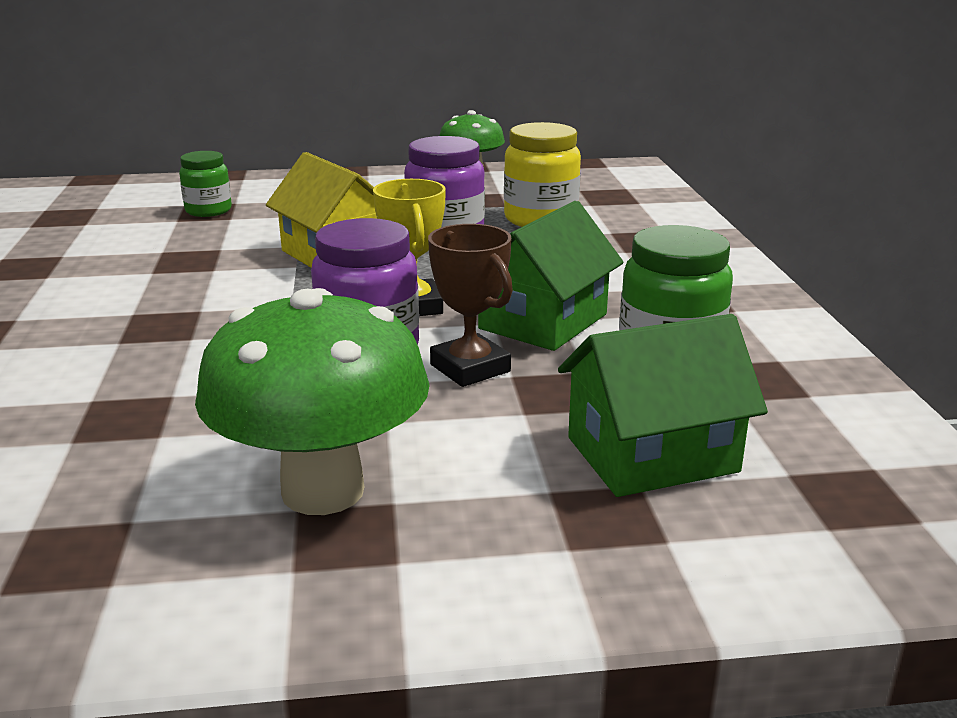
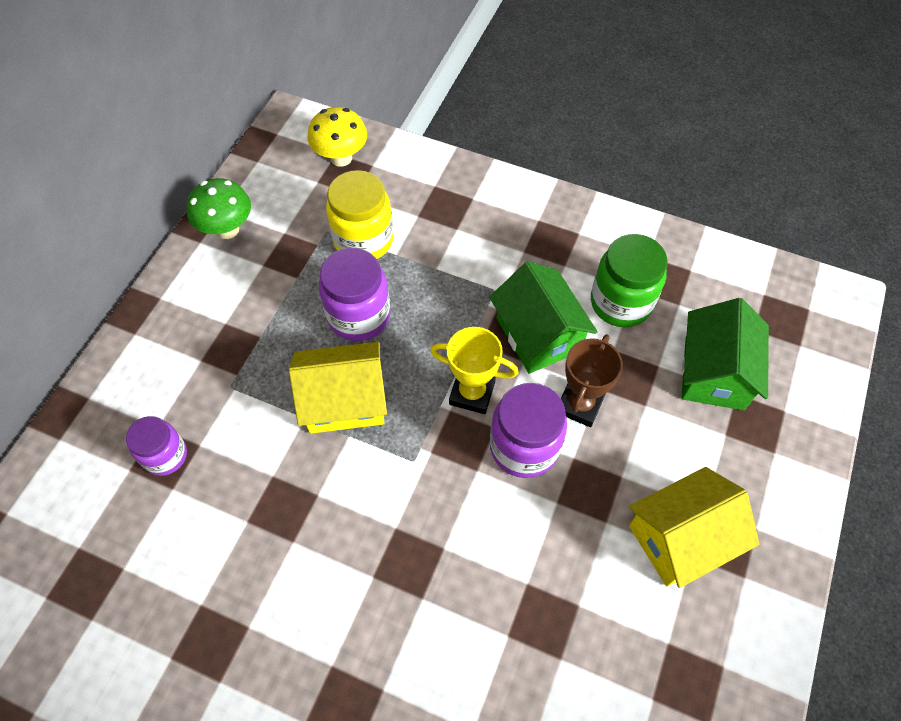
camera: 60 degrees left, 35 degrees up
green jar [179,151,232,217] -> purple jar [126,416,187,476]
green mushroom [195,288,430,515] -> yellow house [629,467,759,588]
brown trophy [428,224,513,387] -> brown trophy turned 60 degrees counterclockwise [561,334,623,427]
none -> yellow mushroom [307,107,367,167]

